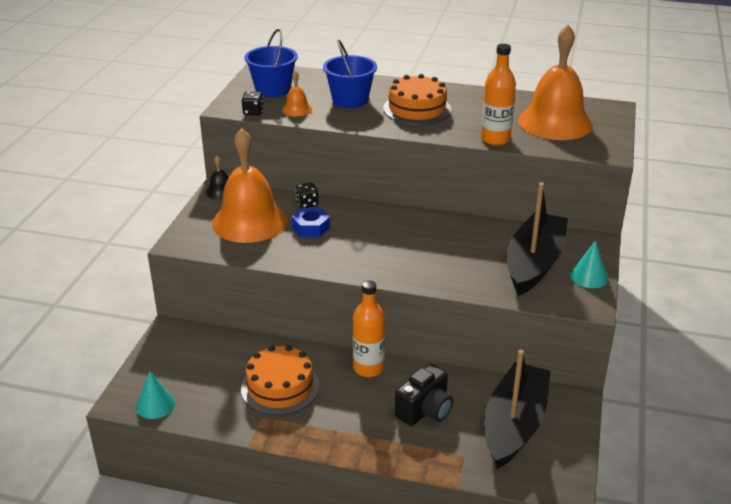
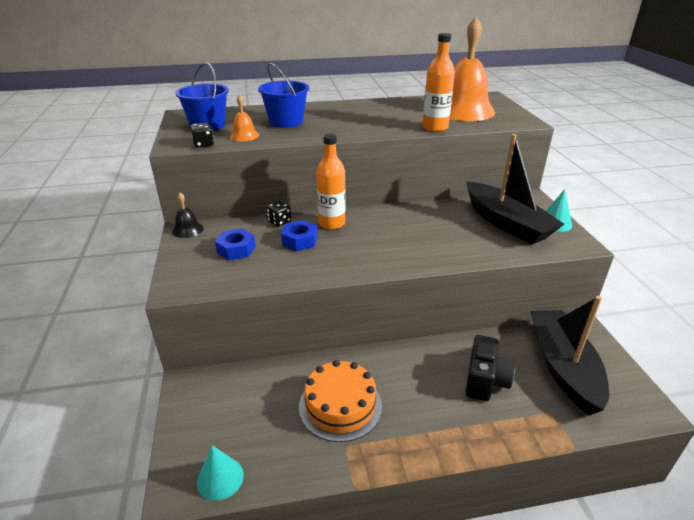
camera: 25 degrees left, 0 degrees up
orange bell [212,128,287,243] -> blue nut [215,229,256,260]
orange bottle [353,280,385,377] -> orange bottle moved to [316,134,345,230]
orange cake [383,74,451,125] -> none
black boat [507,182,568,296] -> black boat turned 150 degrees clockwise [467,134,564,245]

